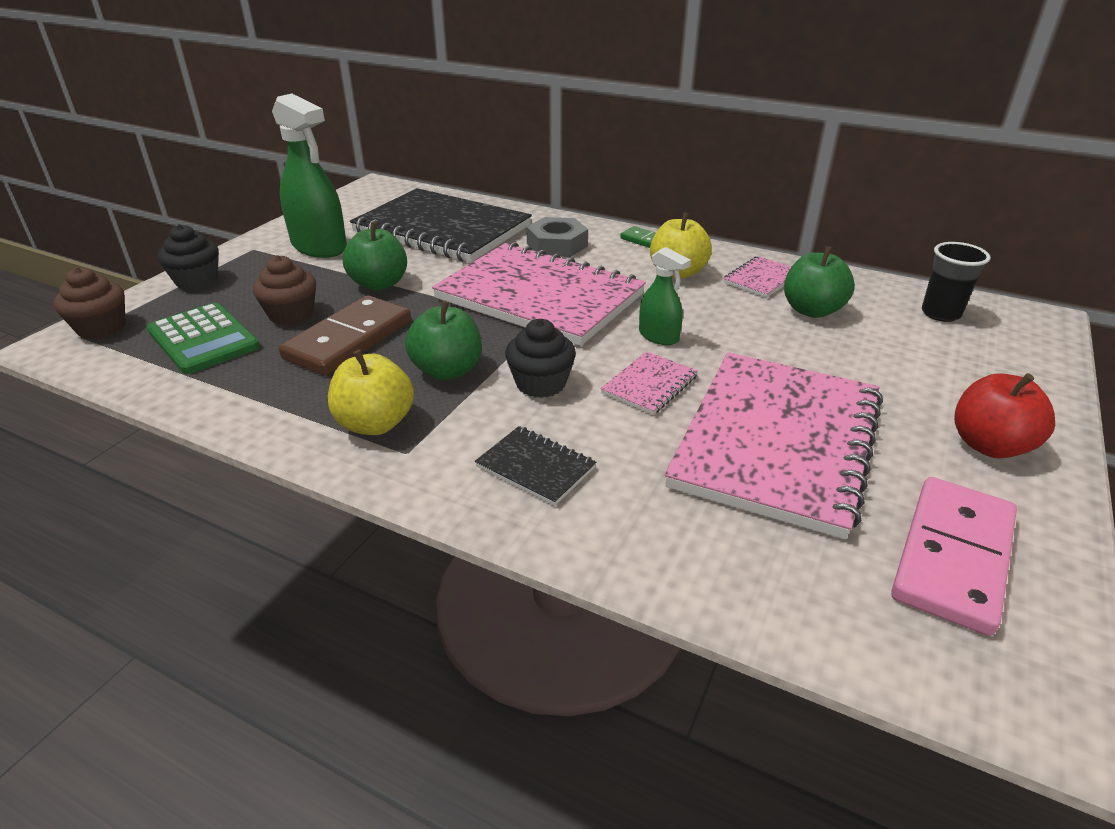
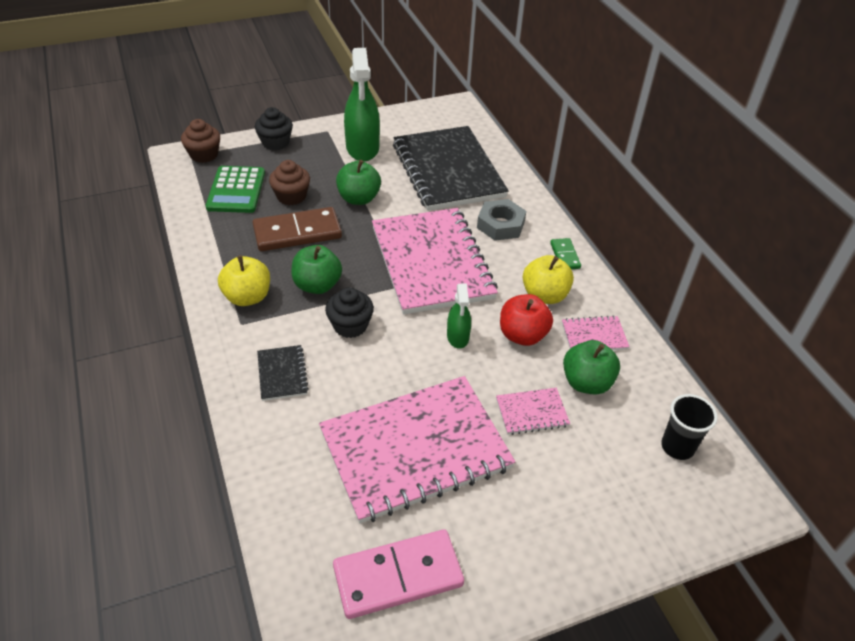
camera: 40 degrees right, 10 degrees up
pink notebook [600,351,698,415] -> pink notebook moved to [496,388,570,435]
red apple [954,373,1055,458] -> red apple moved to [500,294,553,346]

